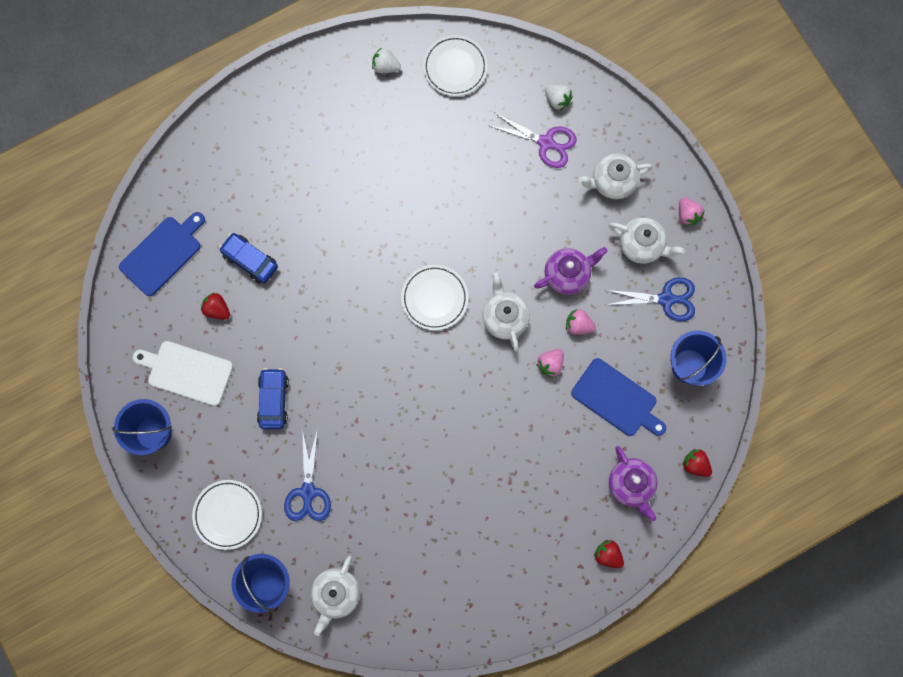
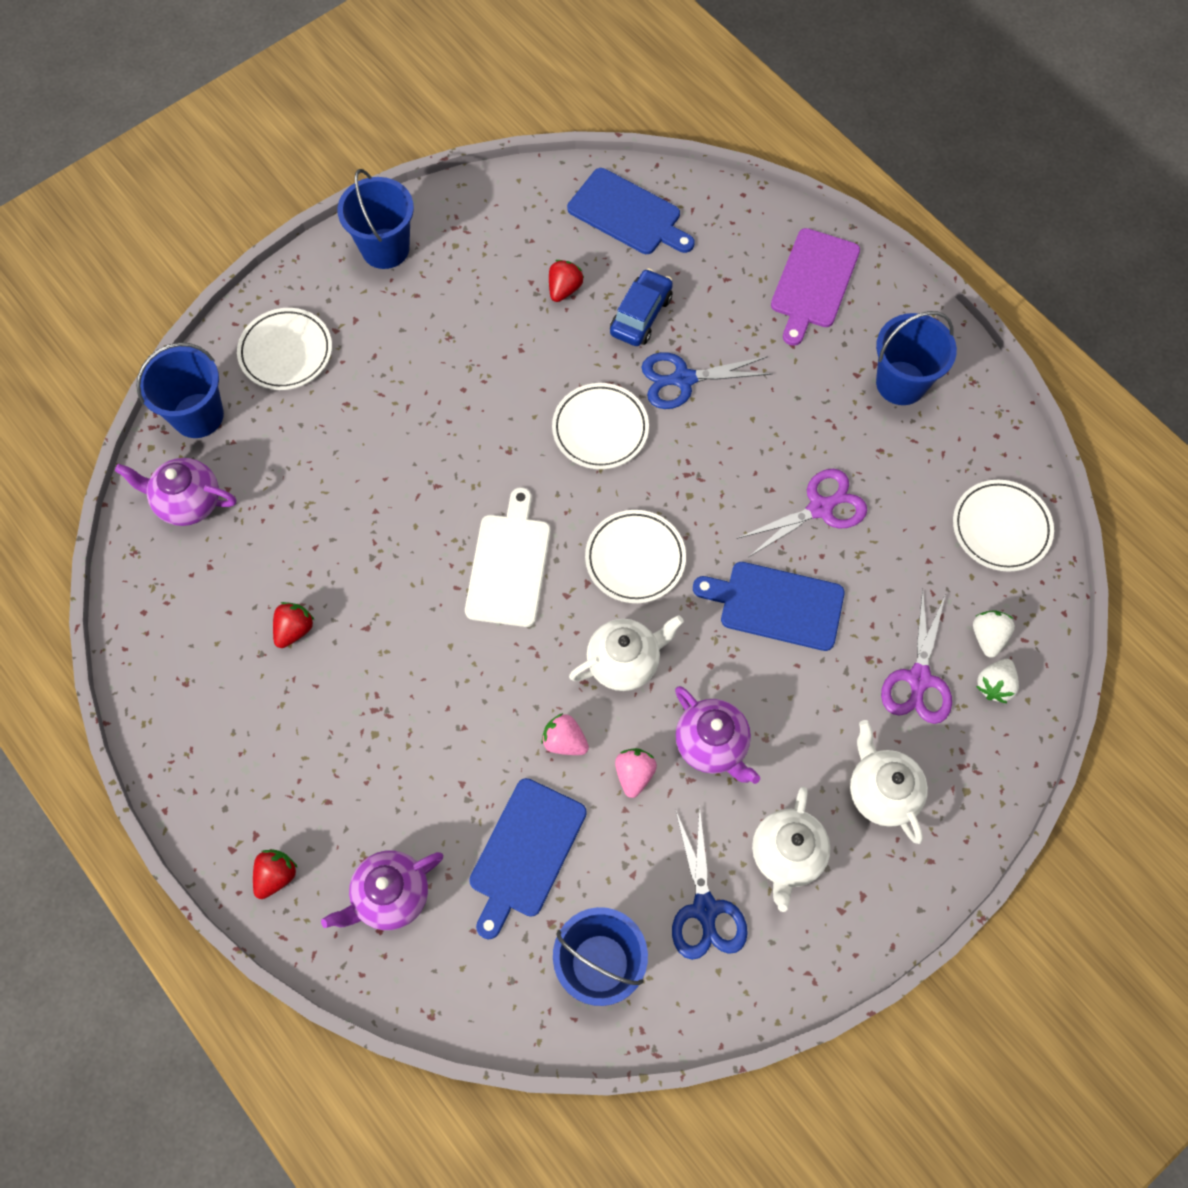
camera: 80 degrees right, 10 degrees down
white cutting board [133,341,233,406] -> white cutting board moved to [465,487,551,627]
blue car [257,368,289,429] -> none
blue scissors [284,428,331,521] -> blue scissors moved to [641,352,772,409]
white teapot [311,556,360,636] -> purple teapot [115,458,236,526]
white strawberry [372,47,401,73] -> white strawberry moved to [973,610,1015,658]
pink strawberry [679,198,704,226] -> none
red strawberry [682,449,712,477] -> red strawberry moved to [273,602,314,648]
none -> white plate [552,383,649,469]
none -> blue cutting board [693,562,845,651]
none -> purple scissors [737,469,867,557]
none -> purple cutting board [771,228,860,346]
none -> blue bucket [876,311,957,405]

